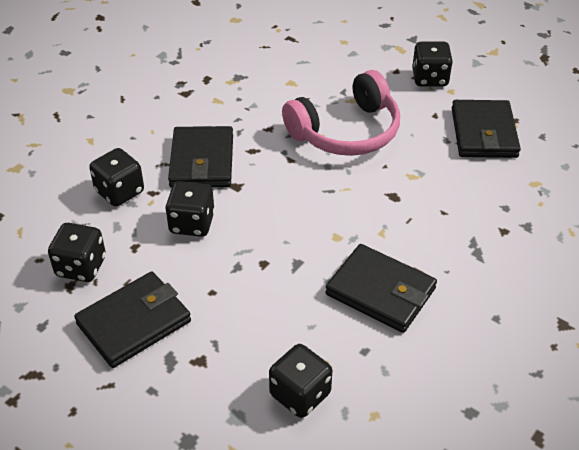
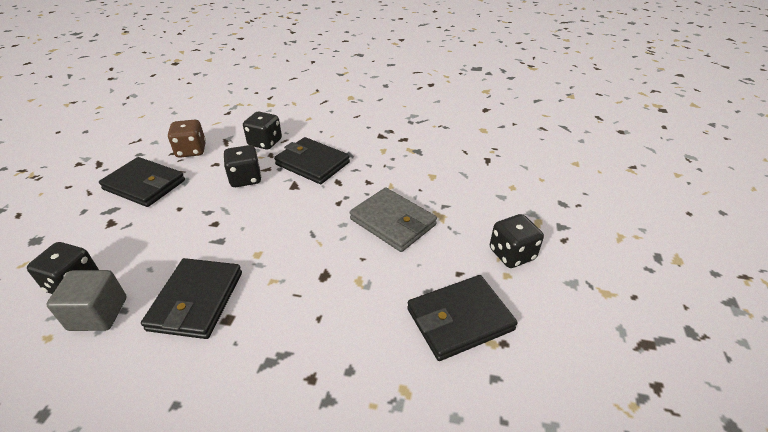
camera: 65 degrees right, 5 degrees down
black dice [48,223,106,282] -> brown dice [168,120,206,158]
black wallet [168,126,233,187] -> black wallet turned 60 degrees clockwise [274,137,350,184]
pink headphones [282,70,400,156] -> grey wallet [350,187,437,252]
none -> grey cube [46,270,127,331]

